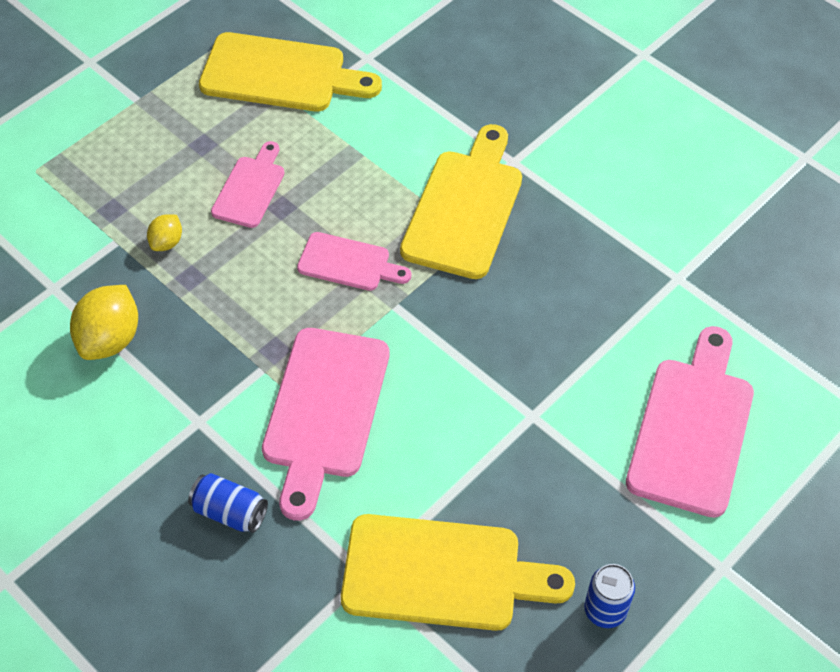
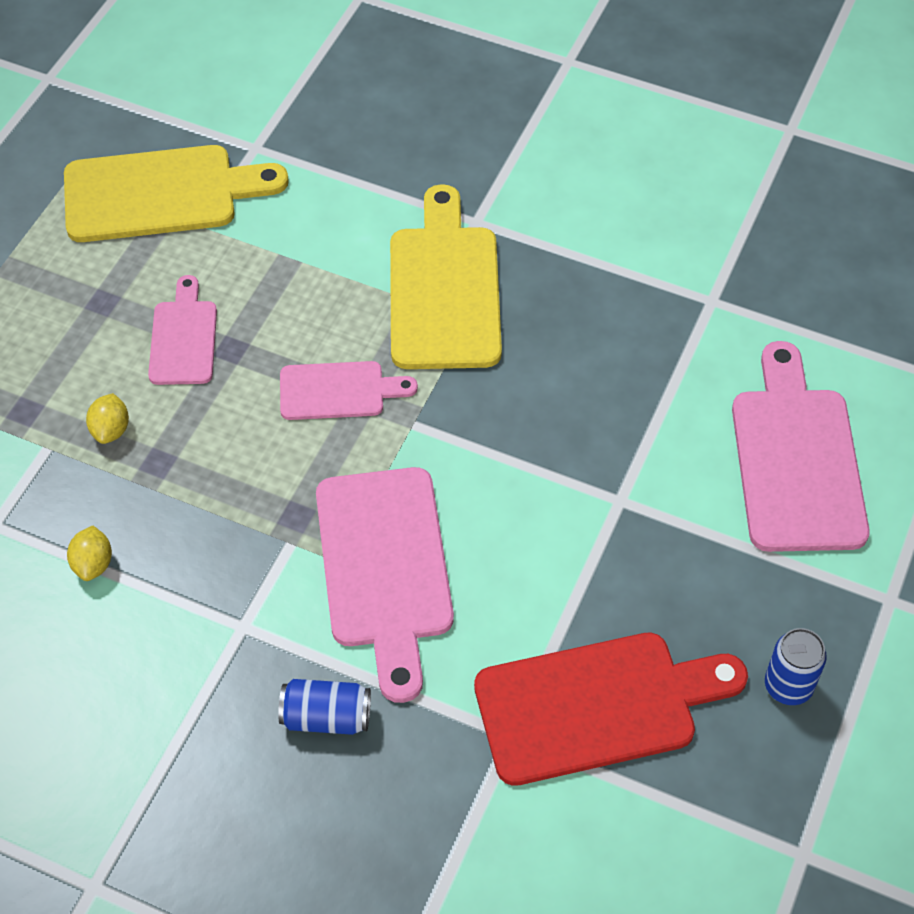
camera: 20 degrees left, 0 degrees up
yellow lemon [70,285,138,360] -> yellow lemon [67,526,112,581], size x0.54
yellow cutting board [341,514,575,631] -> red cutting board [474,633,748,786]

